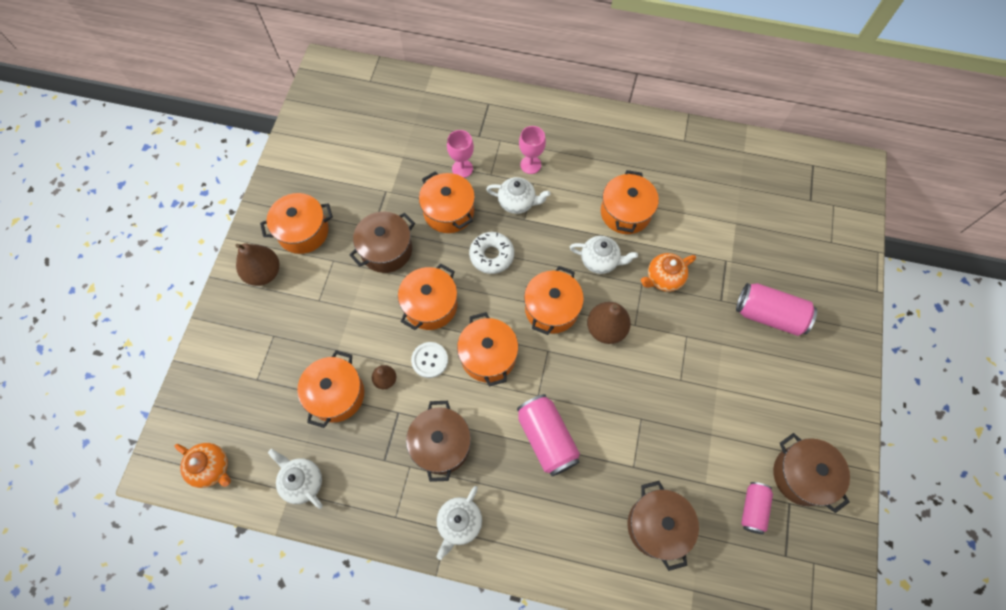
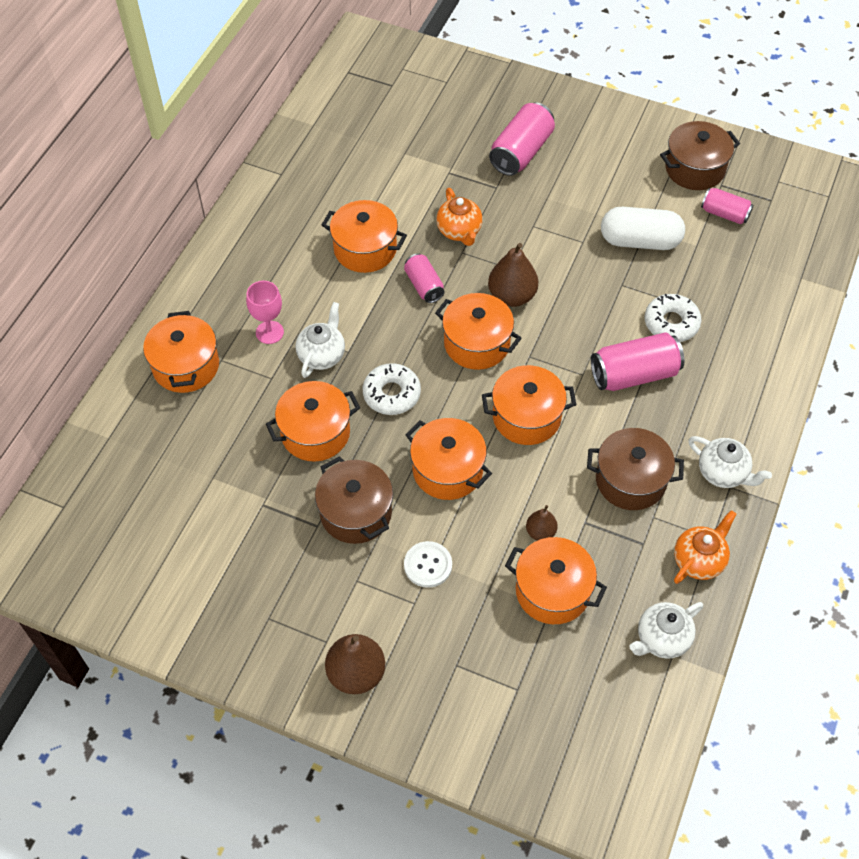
camera: 80 degrees left, 10 degrees down
orange teapot [174,443,231,488] -> orange teapot moved to [674,510,737,584]
orange pot [260,193,333,254] -> orange pot moved to [143,311,219,393]
white button [411,342,448,378] -> white button moved to [404,541,452,588]
pink goblet [447,130,474,178] -> none
white teapot [570,236,638,274] -> pink can [404,253,445,303]
brown pot [628,481,699,571] -> none
none -> white capsule [601,207,685,250]
none -> white donut [645,294,701,342]

